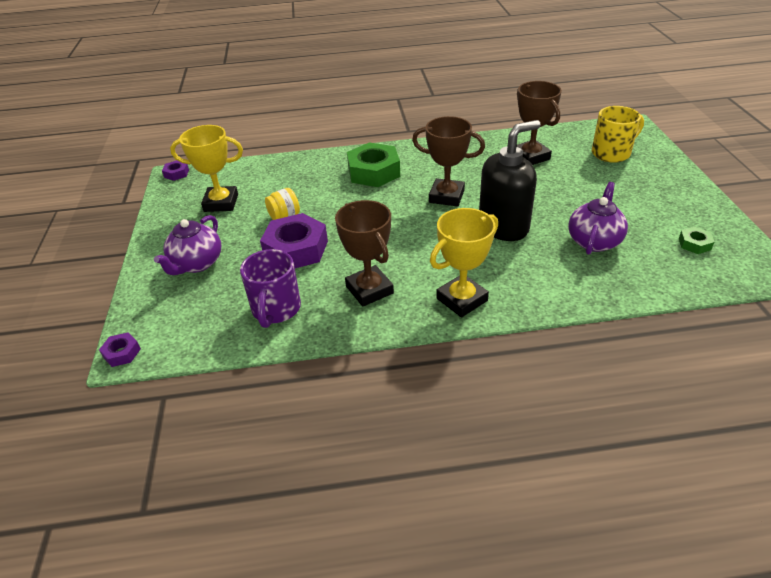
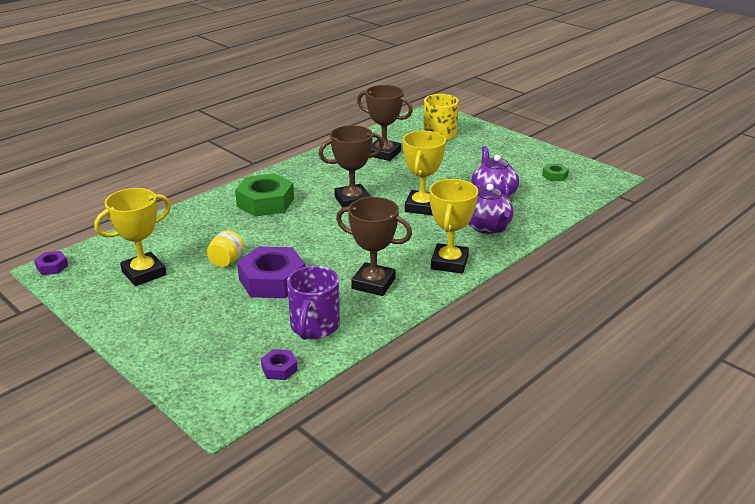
camera: 40 degrees left, 10 degrees down
purple nut [99,333,141,367] -> purple nut moved to [261,349,298,380]
purple teapot [154,215,221,275] -> purple teapot moved to [468,184,514,234]
purple mug [240,249,301,328] -> purple mug turned 45 degrees clockwise [287,266,340,340]
black soap dispenser [479,120,541,241] -> yellow trophy [403,131,446,215]

